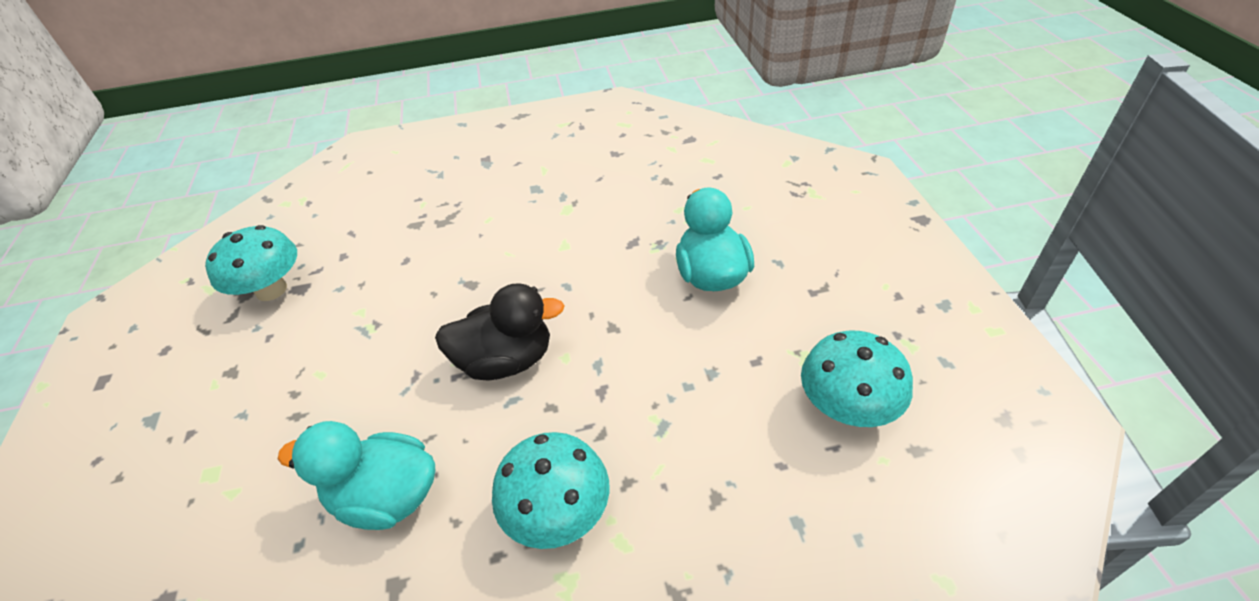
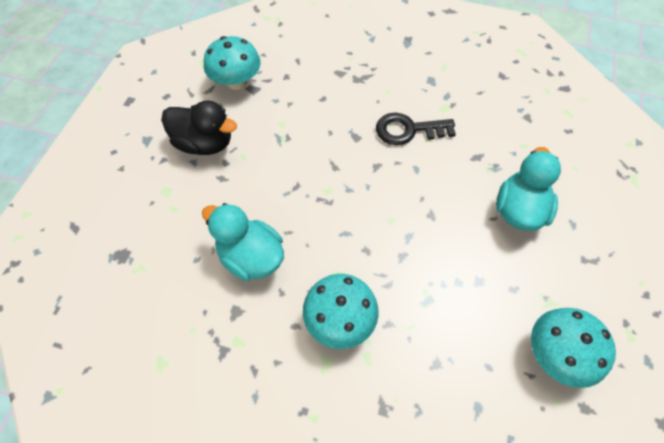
camera: 25 degrees right, 15 degrees up
black duck [435,283,565,380] -> black duck moved to [161,100,237,155]
none -> black key [376,113,456,145]

